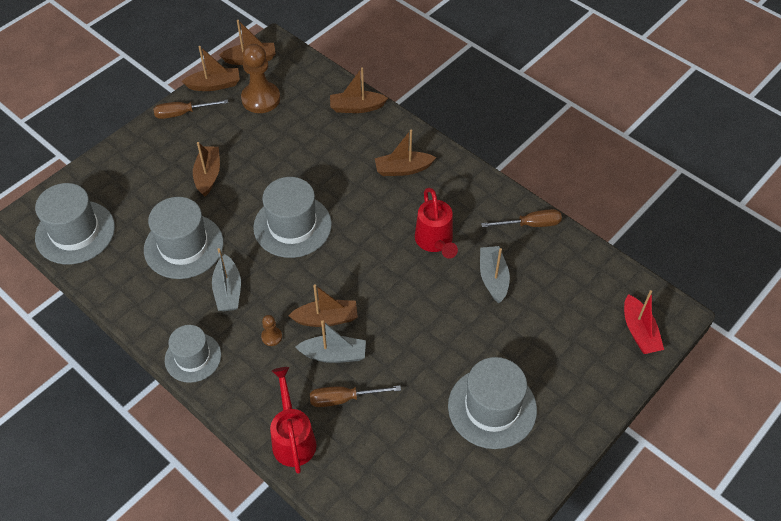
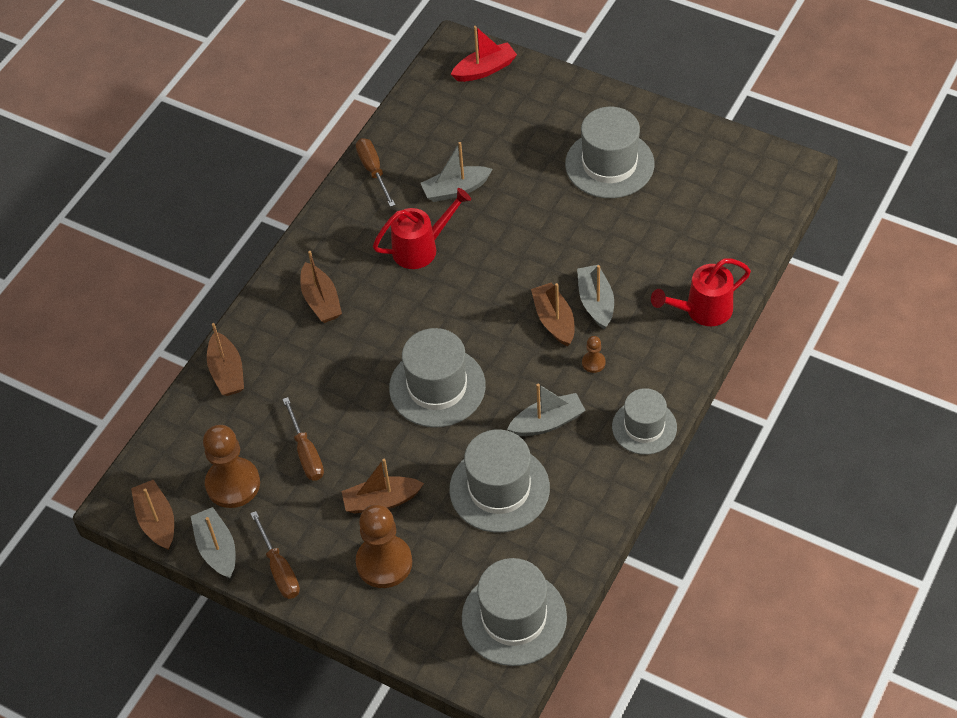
camera: 100 degrees left, 0 degrees up
brown boat [182,46,240,91] -> grey boat [191,507,235,578]
brown screwdriver [310,385,401,407] -> brown screwdriver moved to [282,397,324,481]
none -> brown pawn [356,504,412,588]

